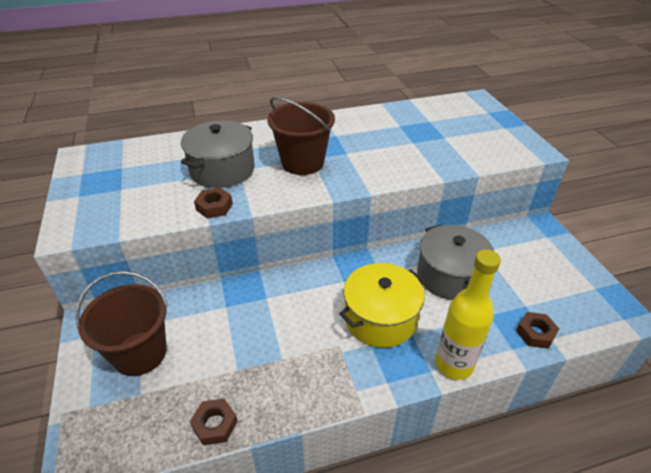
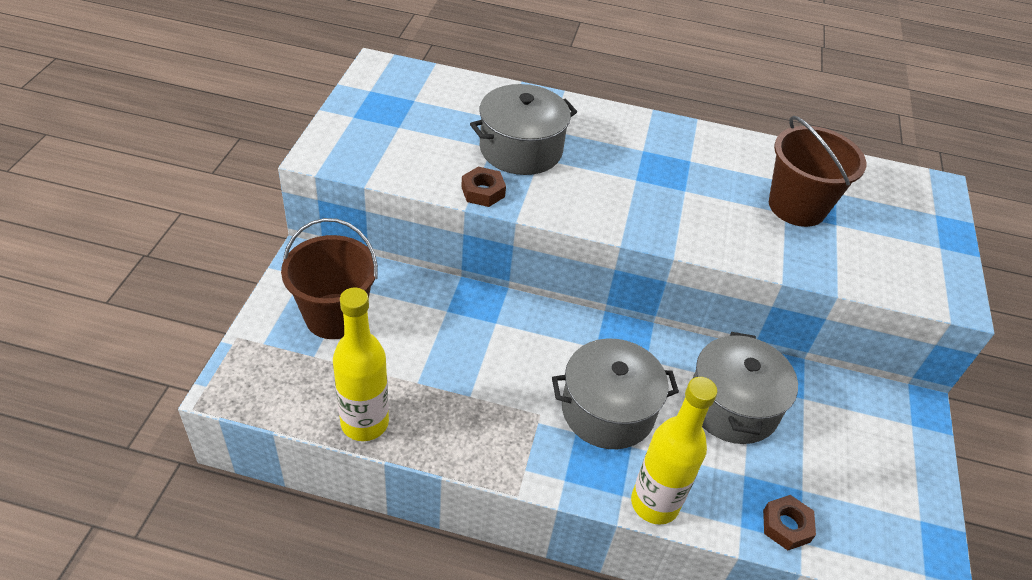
camera: 25 degrees right, 5 degrees up
brown nut [190,398,238,446] -> yellow bottle [333,288,389,441]
brown bucket [267,97,335,175] -> brown bucket moved to [769,116,866,227]
yellow pot [339,263,425,348] -> grey pot [552,338,679,449]

